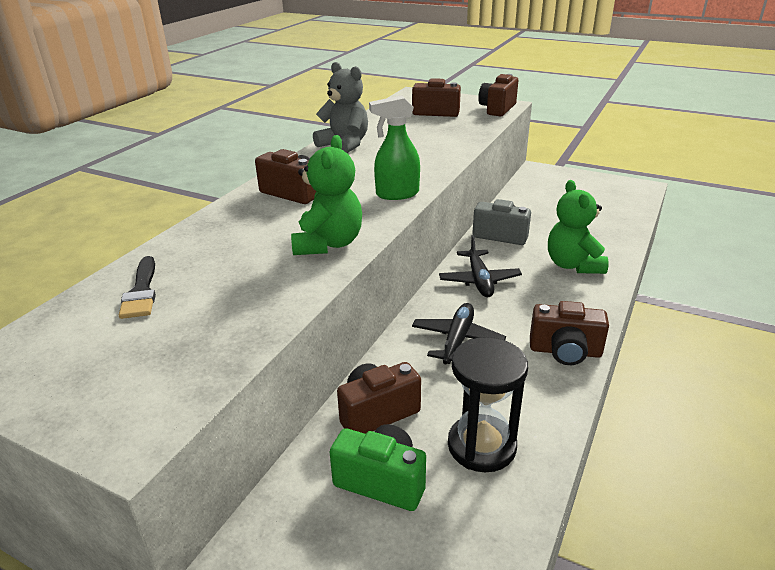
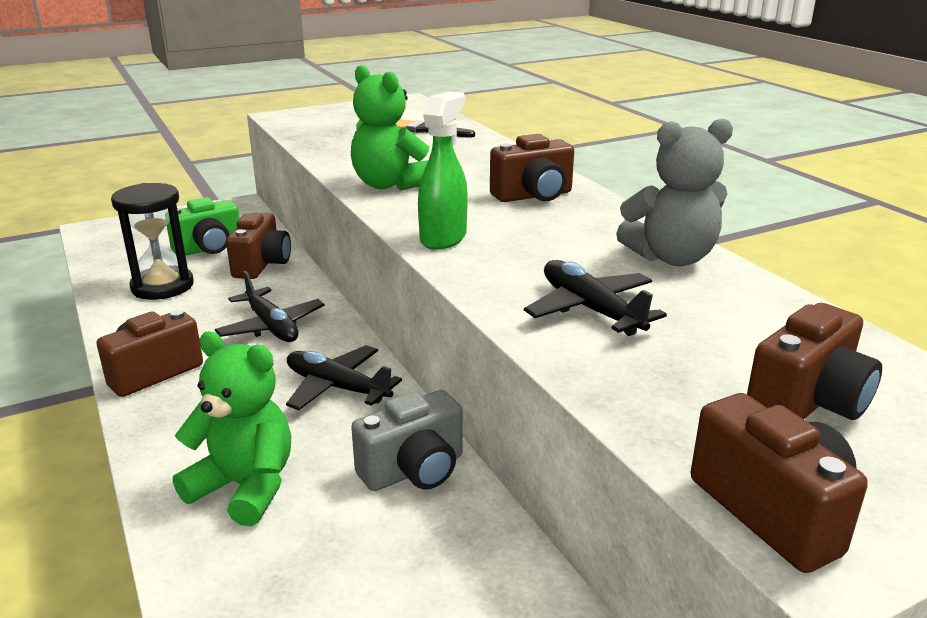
camera: 125 degrees right, 5 degrees down
none -> black plane [524,260,667,336]

